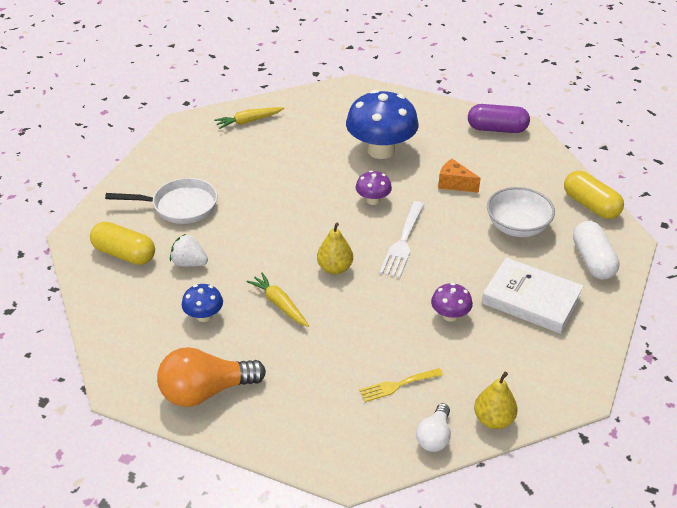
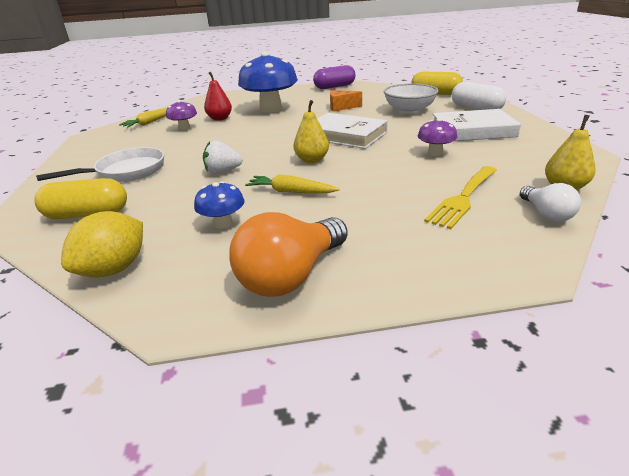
camera: 30 degrees left, 10 degrees down
white strawberry [170,234,208,267] -> white strawberry moved to [203,141,243,174]
purple mushroom [356,170,392,205] -> purple mushroom moved to [166,100,197,130]
yellow fork [359,368,443,402] -> yellow fork [424,166,497,229], size x1.52
white fork [379,201,425,278] -> white book [317,113,388,149]
none -> yellow lemon [61,211,143,278]
none -> red pear [204,72,232,121]

